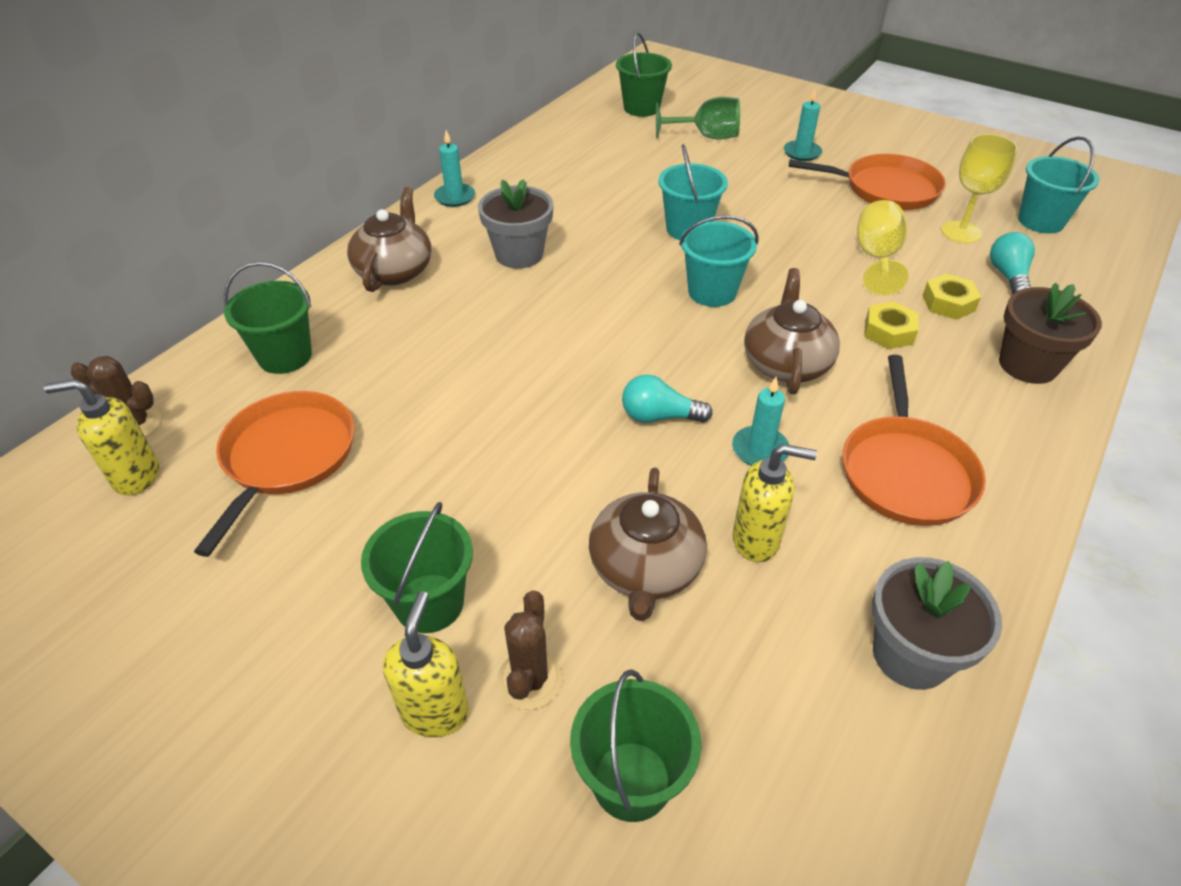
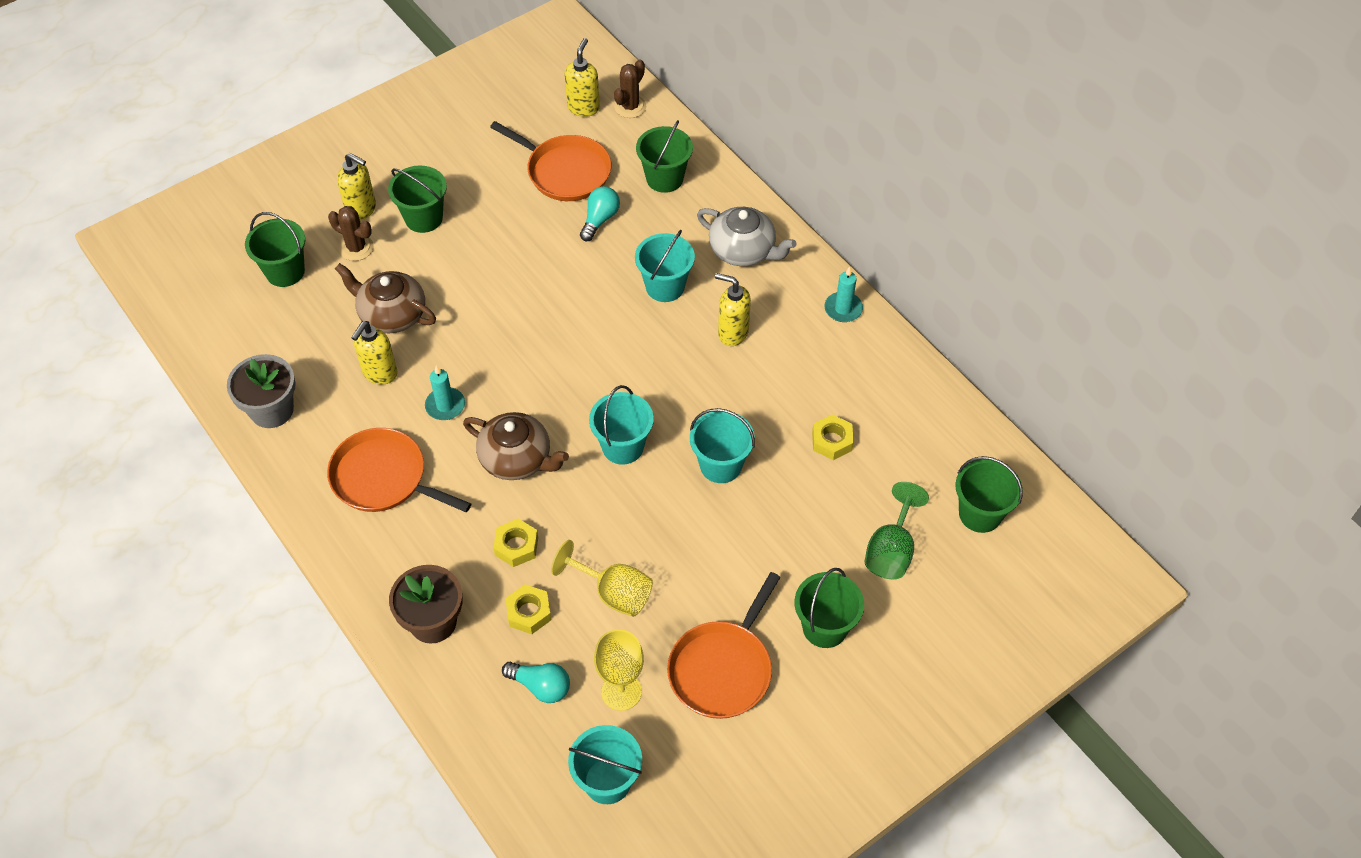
camera: 110 degrees right, 10 degrees up
brown teapot [347,187,431,292] -> grey teapot [697,207,796,266]
grey flower pot [478,179,553,269] -> yellow soap dispenser [715,273,751,346]
turquoise light bulb [622,374,713,423] -> turquoise light bulb moved to [580,186,620,241]
turquoise candle [784,88,822,161] -> green bucket [795,568,864,648]
none -> turquoise bucket [635,230,695,302]
none -> yellow nut [812,414,854,460]

